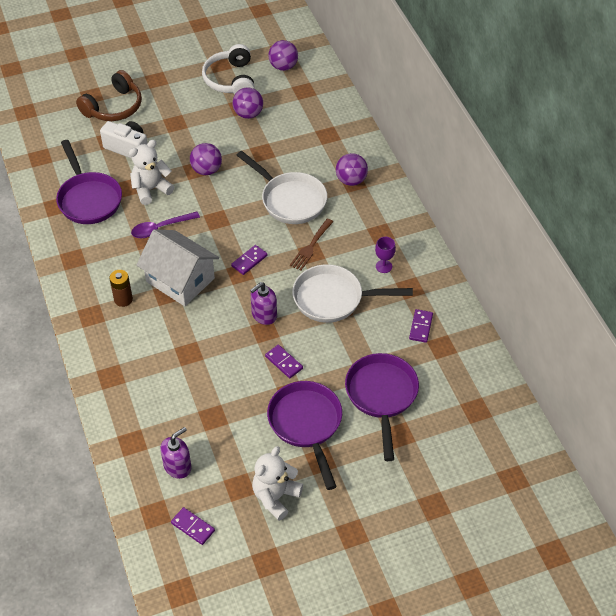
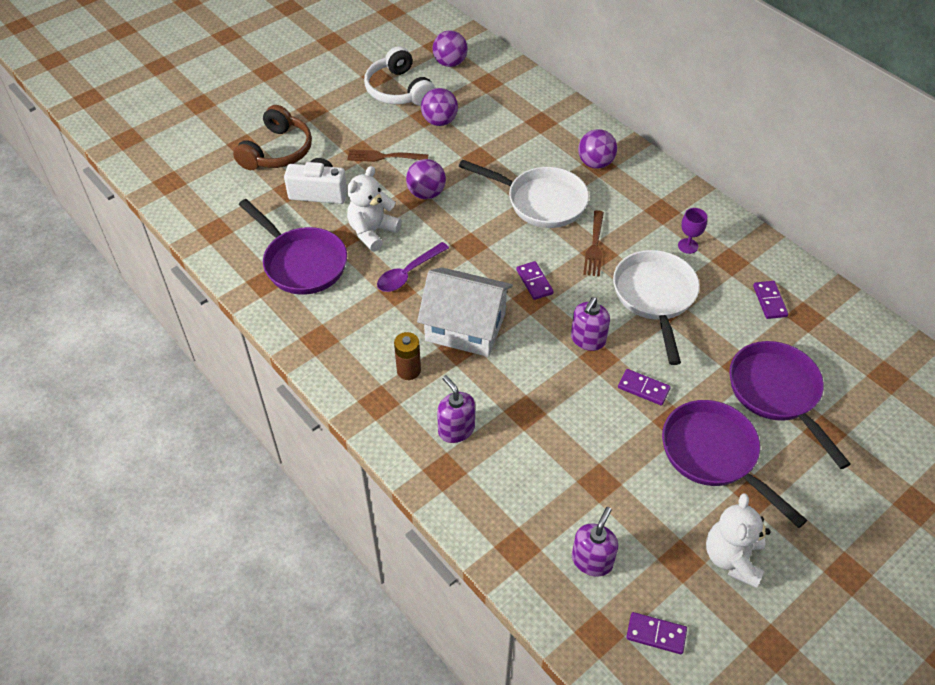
camera: 20 degrees left, 0 degrees up
purple domino [231,245,267,275] -> purple domino turned 45 degrees counterclockwise [516,261,554,300]
white pan [292,264,413,323] -> white pan turned 105 degrees clockwise [613,250,700,365]
none -> brown fork [347,149,428,162]
none -> purple soap dispenser [437,375,475,443]

